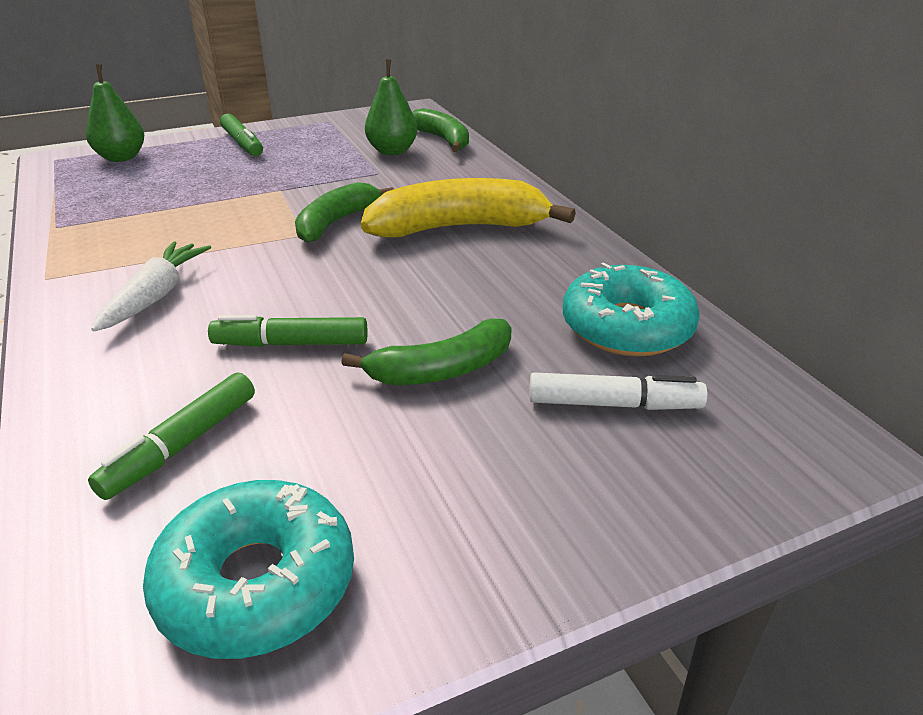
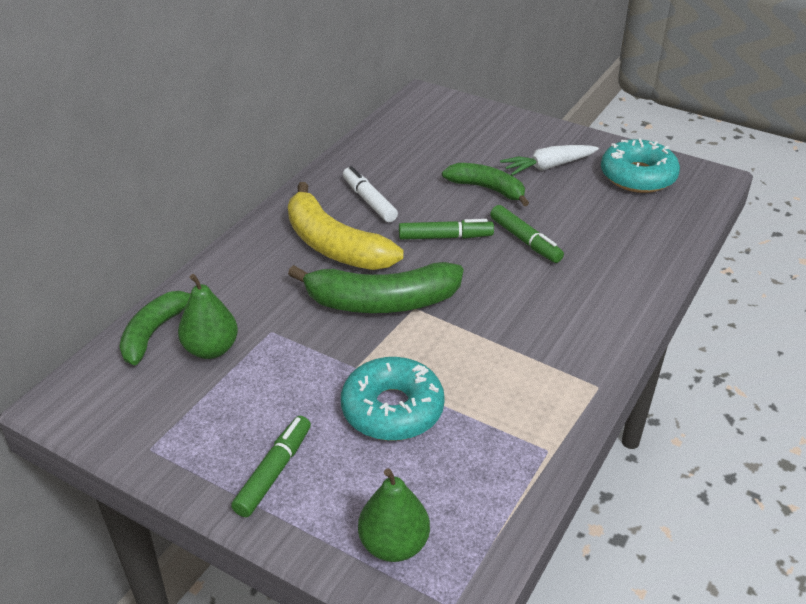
camera: 125 degrees left, 5 degrees up
green marker [88,372,255,500] -> green marker moved to [399,219,494,240]
white carrot [91,241,211,331] -> white carrot moved to [500,145,599,176]
green banana [295,182,394,243] -> green banana [288,262,464,313], size x1.56
white marker [529,372,708,410] -> white marker moved to [343,166,398,222]
turquoise donut [563,263,700,357] -> turquoise donut moved to [341,357,445,441]

